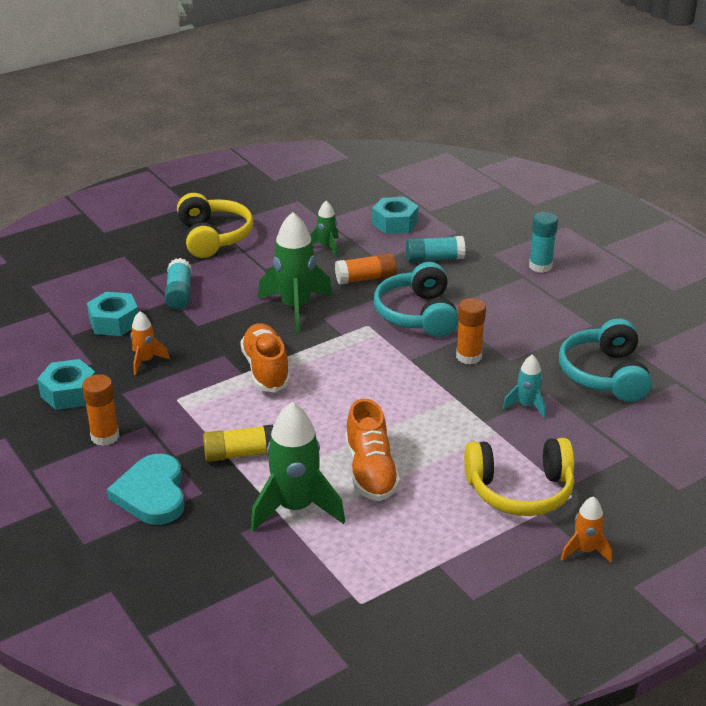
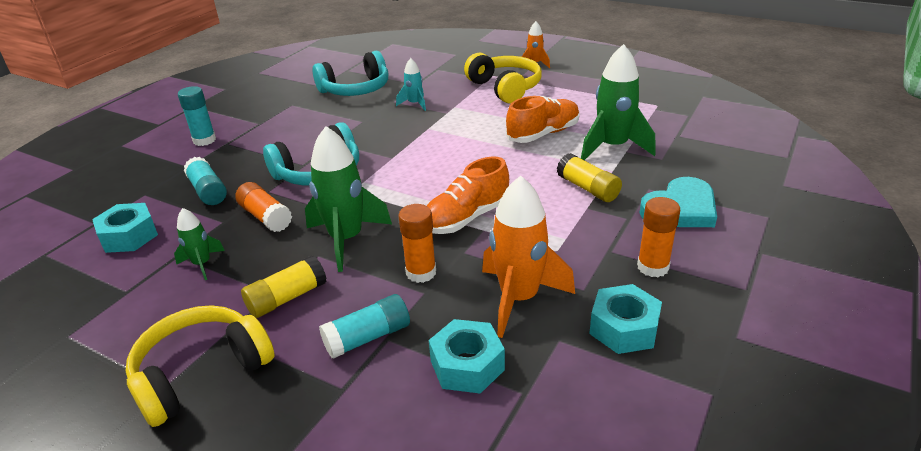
camera: 115 degrees left, 0 degrees up
orange rocket [130,311,170,375] -> orange rocket [482,175,575,338], size x1.91
orange glue stick [456,298,486,364] -> orange glue stick moved to [398,204,436,283]
none -> yellow glue stick [241,255,327,318]

